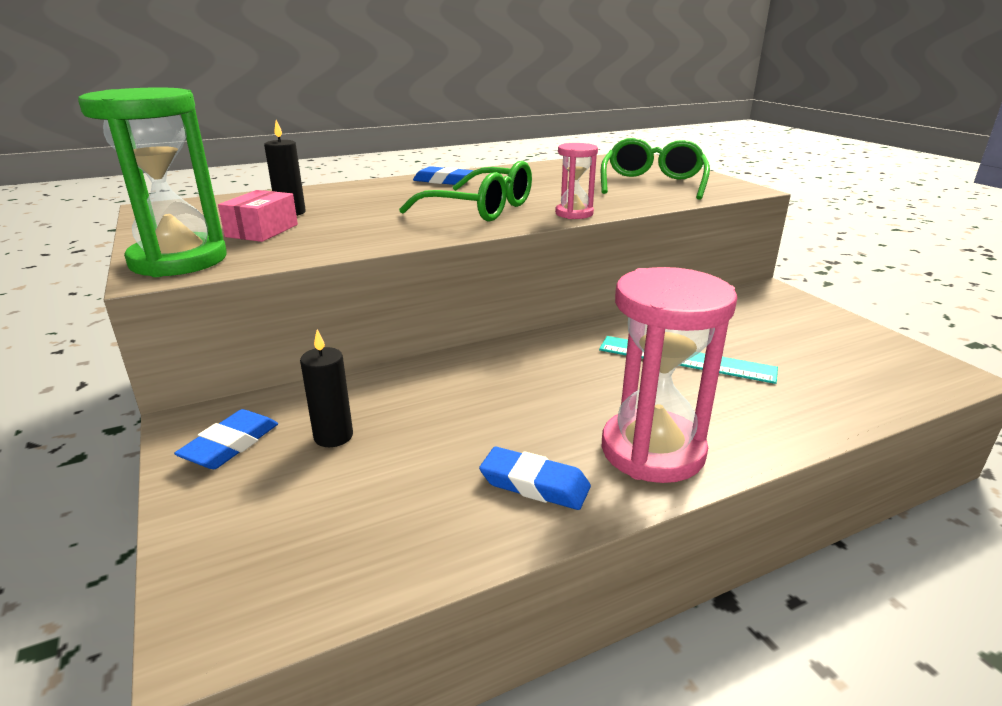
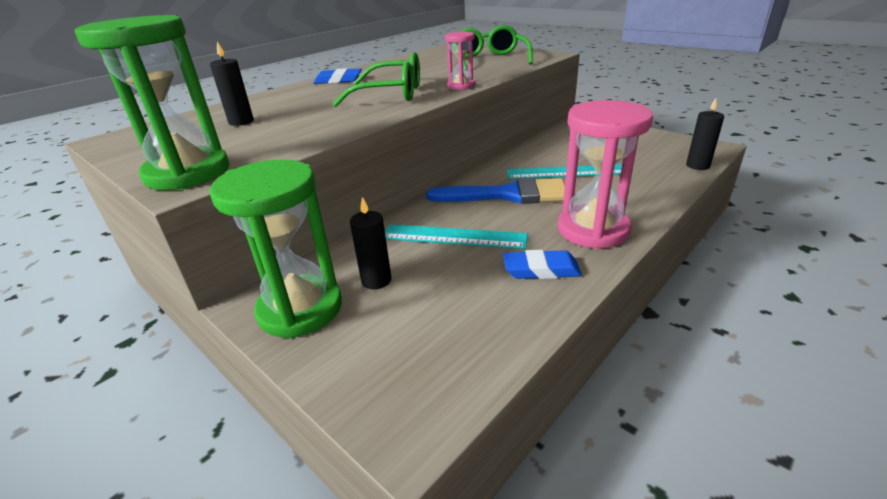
camera: 20 degrees left, 5 degrees up
blue eraser [174,409,278,469] -> green hourglass [210,160,342,338]
pink box [218,190,298,242] -> none
none -> turquoise ruler [385,224,528,249]
none -> blue brush [427,177,565,204]
none -> black candle [686,98,724,170]

